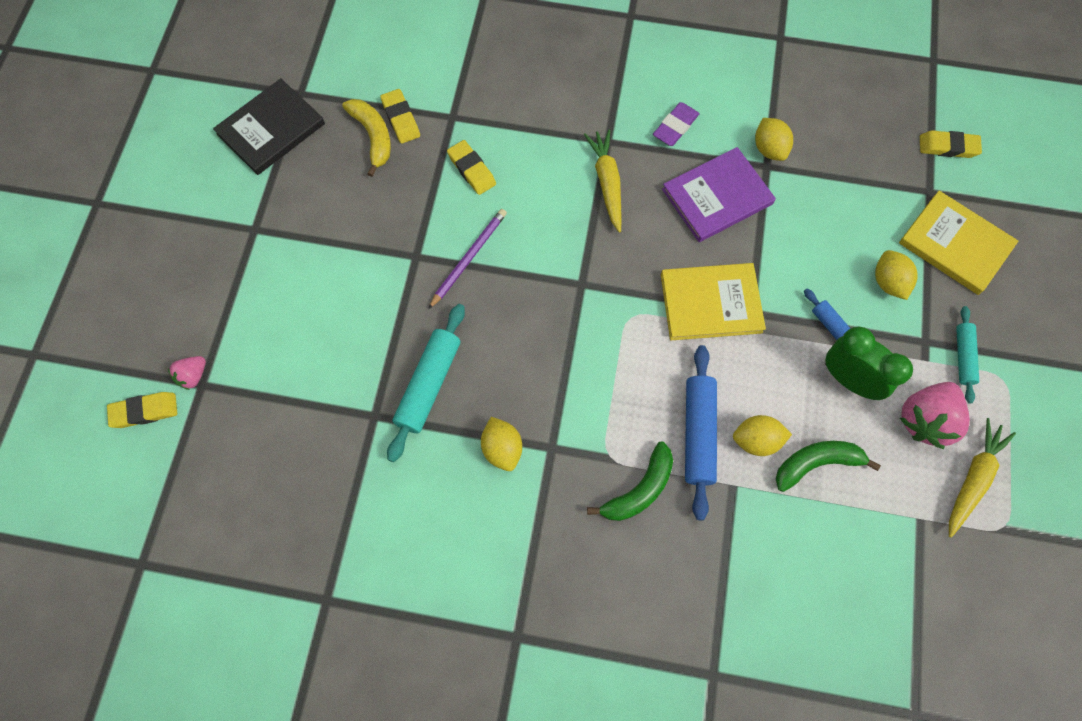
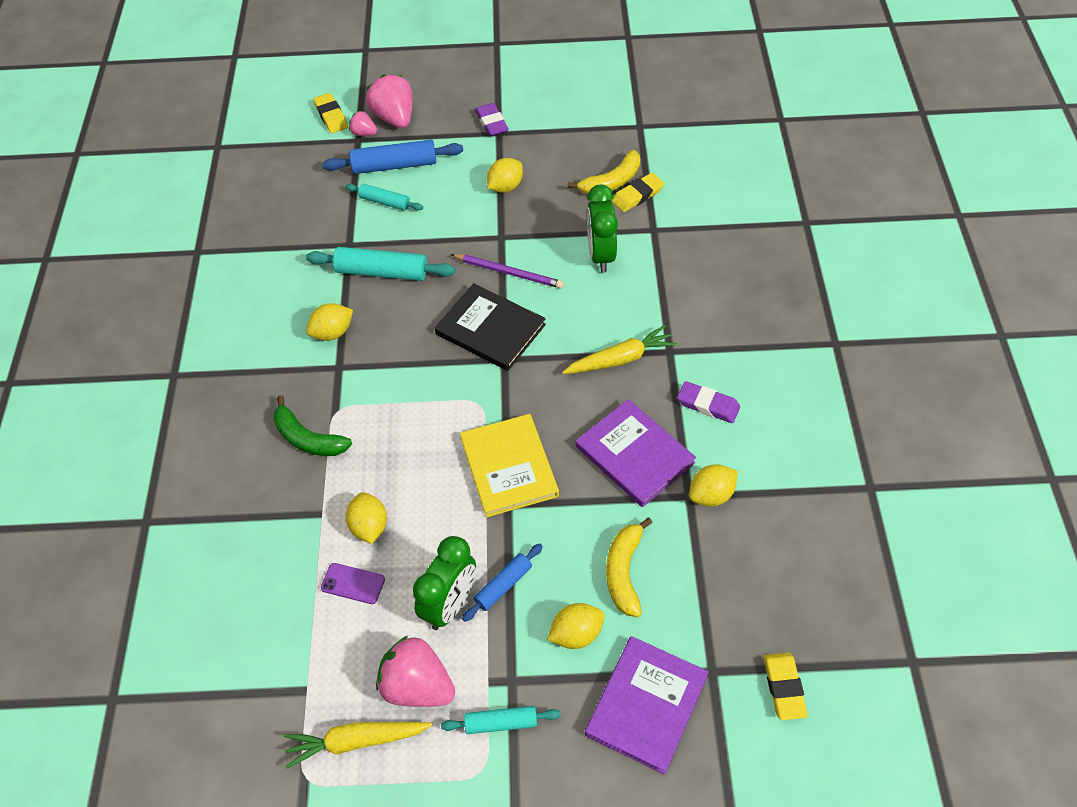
camera: 80 degrees right, 15 degrees down
black book [213,78,325,175] -> black book moved to [435,283,546,371]
yellow eraser [447,140,496,195] -> green clock [587,185,618,273]
blue rolling pin [685,345,717,520] -> blue rolling pin moved to [322,140,463,174]
green banana [776,441,881,492] -> purple phone [321,563,385,604]
yellow book [899,191,1018,295] -> purple book [585,636,709,775]
yellow carrot [949,418,1016,538] -> yellow carrot turned 150 degrees clockwise [284,722,432,769]
none -> turquoise rolling pin [345,184,423,211]
none -> pink strawberry [366,74,413,128]
none -> purple eraser [475,103,509,137]
none -> yellow lemon [487,158,523,193]
none -> yellow banana [606,517,653,617]

